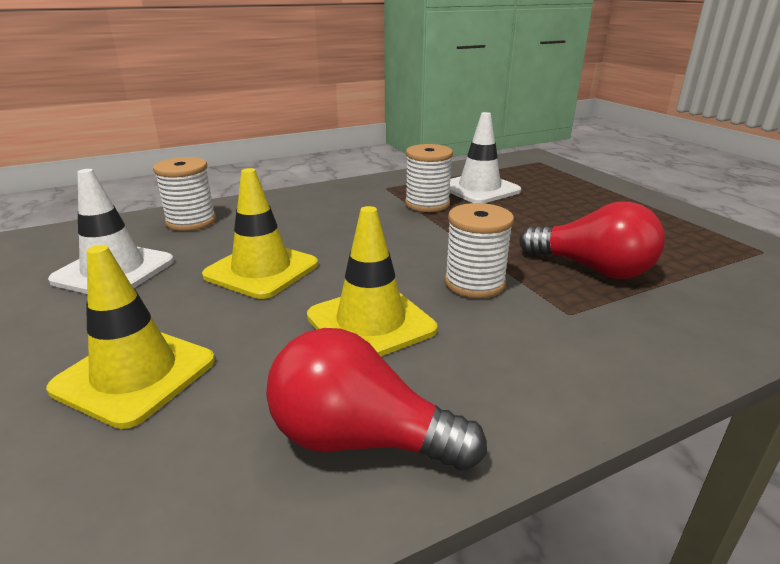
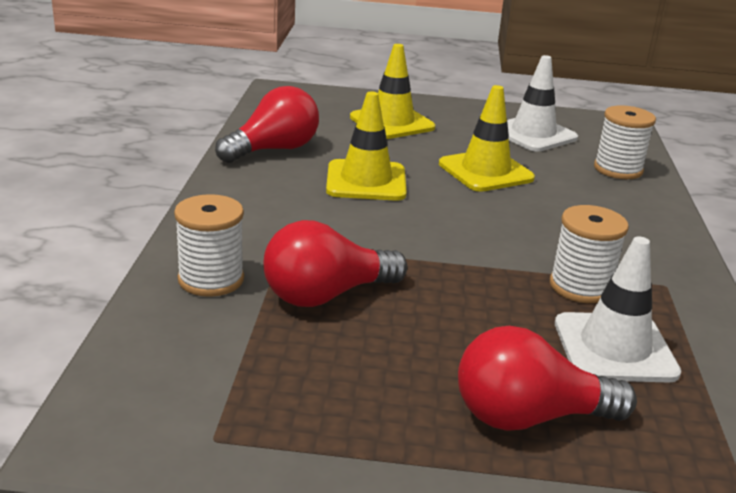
camera: 120 degrees right, 0 degrees up
white spool [445,203,514,298] -> white spool moved to [174,194,244,297]
none -> red light bulb [458,326,637,431]

